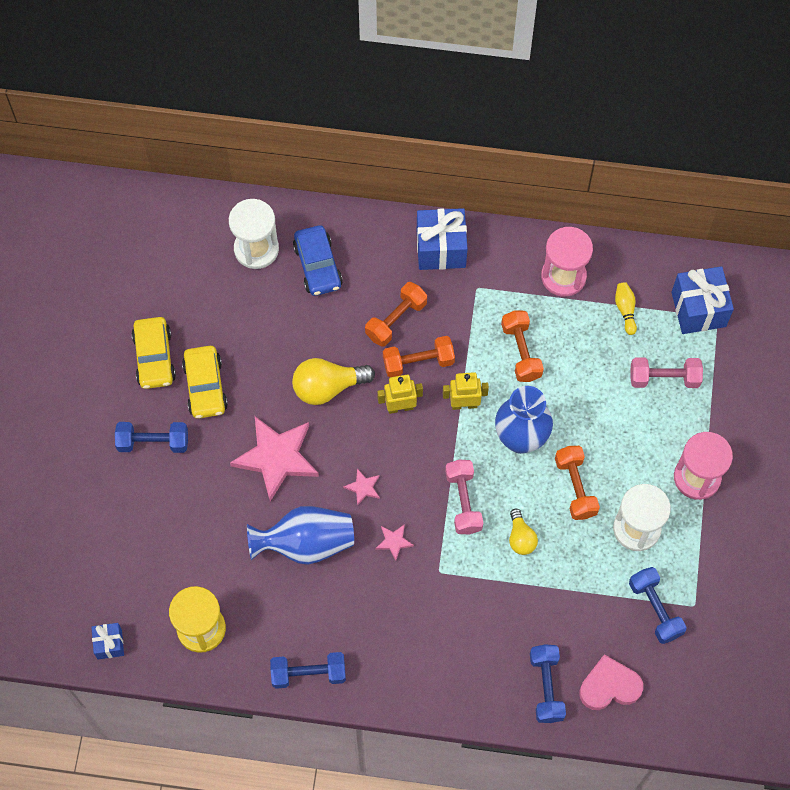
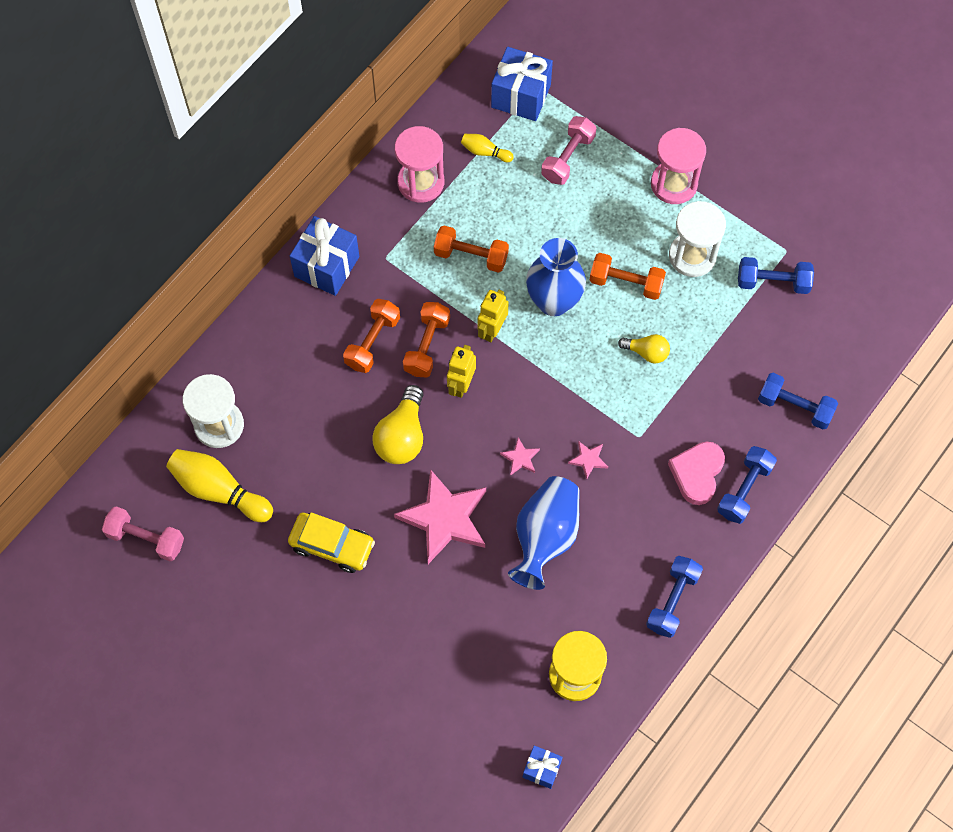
camera: 60 degrees left, 0 degrees up
blue dumbbell [115,422,188,453] -> blue dumbbell moved to [717,446,777,524]
yellow car [132,317,176,389] -> none
blue car [293,225,343,296] -> none
orange dumbbell [365,282,427,347] -> orange dumbbell turned 45 degrees clockwise [343,299,400,373]
pink dumbbell [445,460,483,534] -> pink dumbbell moved to [102,506,184,561]
pink heart [579,654,643,710] -> pink heart moved to [668,441,725,505]
none -> yellow bowling pin [166,449,273,522]

